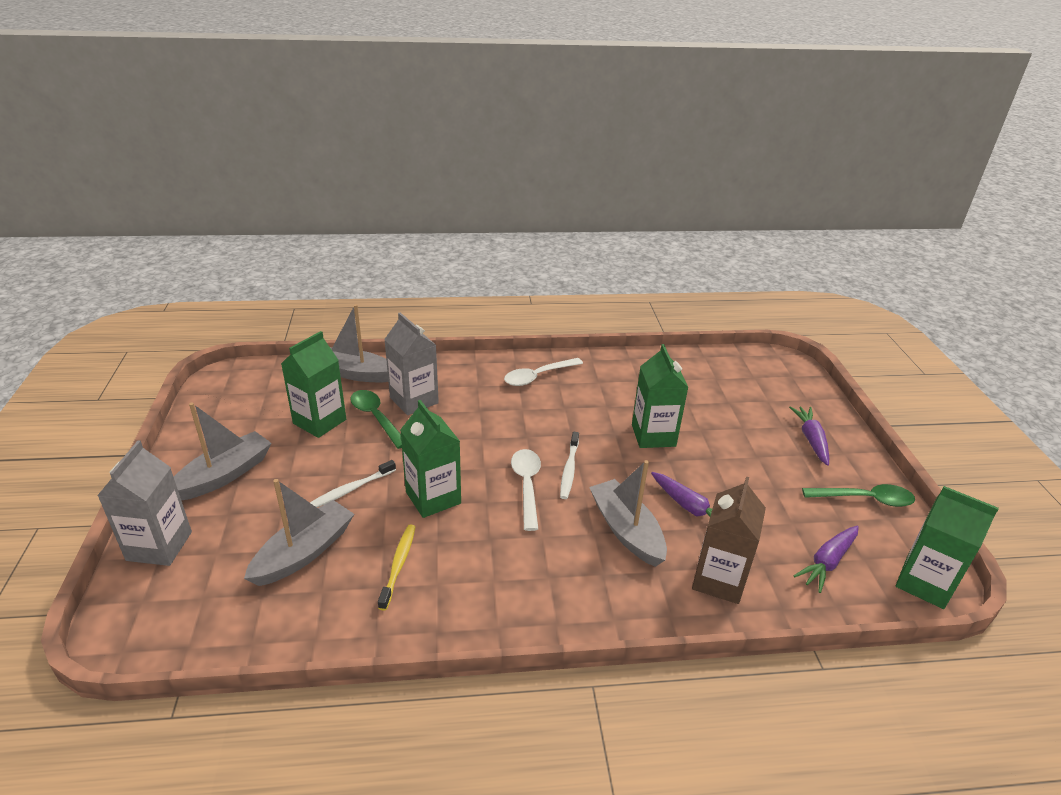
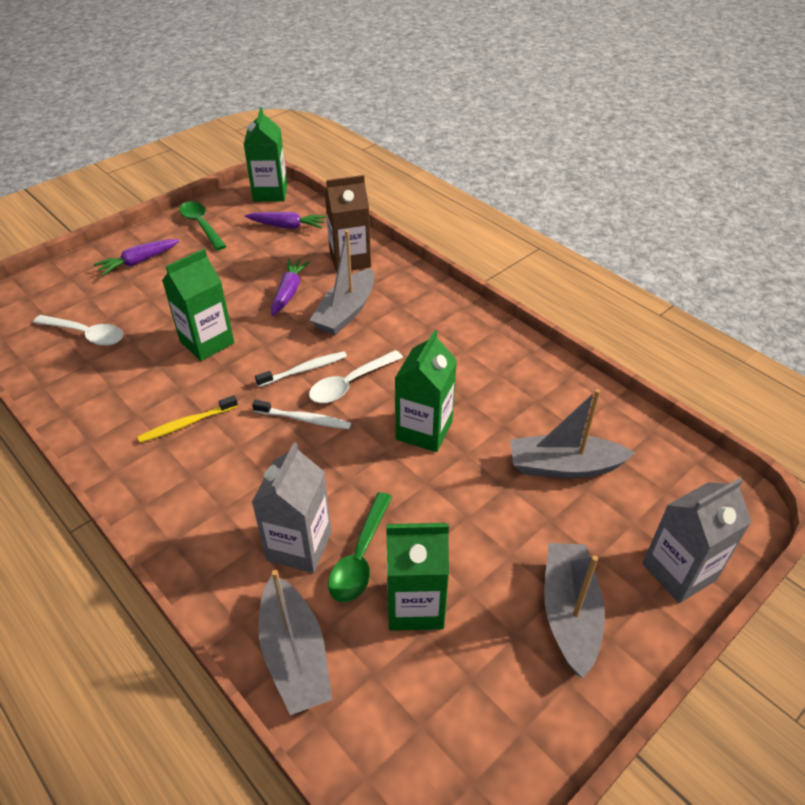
camera: 125 degrees left, 10 degrees up
grey boat [174,403,272,501] -> grey boat turned 90 degrees clockwise [544,543,605,678]
white toothbrush [310,460,396,507] -> white toothbrush moved to [252,400,351,429]
yellow toothbrush [378,525,415,611] -> yellow toothbrush moved to [138,395,238,443]
white spoon [504,358,583,386] -> white spoon moved to [33,315,123,346]

